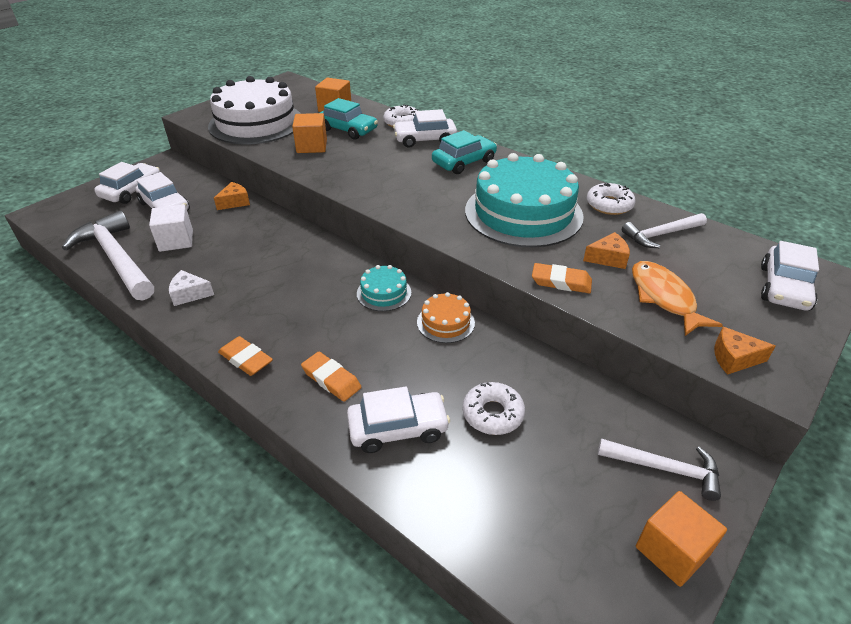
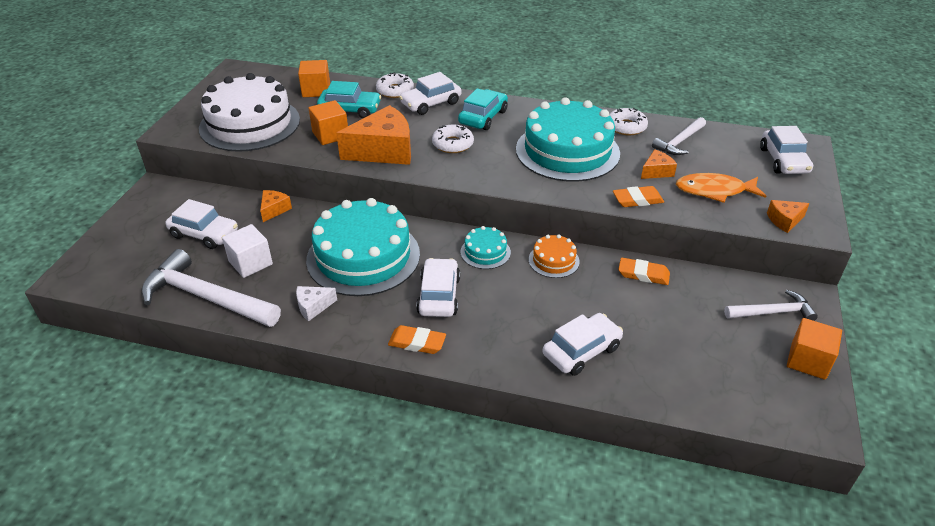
camera: 25 degrees left, 0 degrees up
white car [94,162,160,204] -> white car moved to [416,258,460,317]
orange eraser [301,352,361,402] -> orange eraser moved to [618,258,670,285]
white donut [463,382,525,435] -> white donut moved to [432,125,474,153]
orange fish [632,261,723,336] -> orange fish turned 45 degrees counterclockwise [676,173,766,203]
none -> turquoise cake [306,198,420,296]
none -> orange cheese [336,105,411,165]

